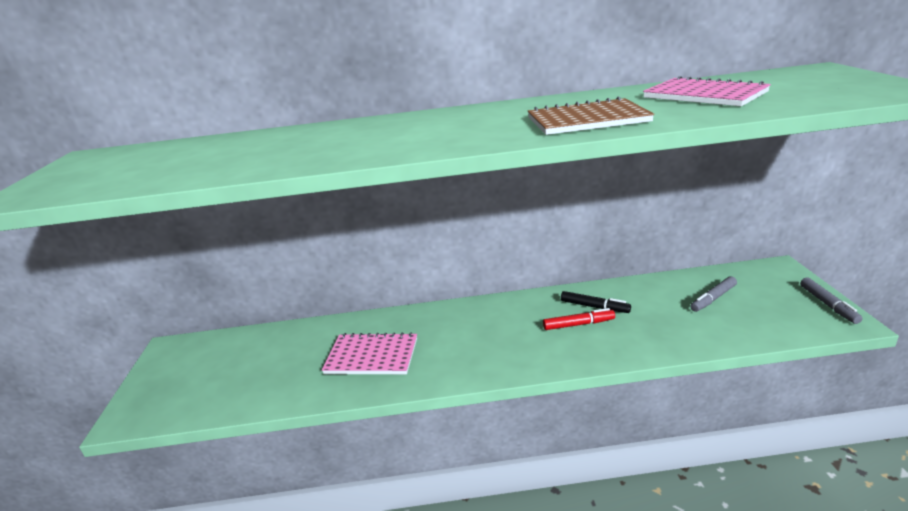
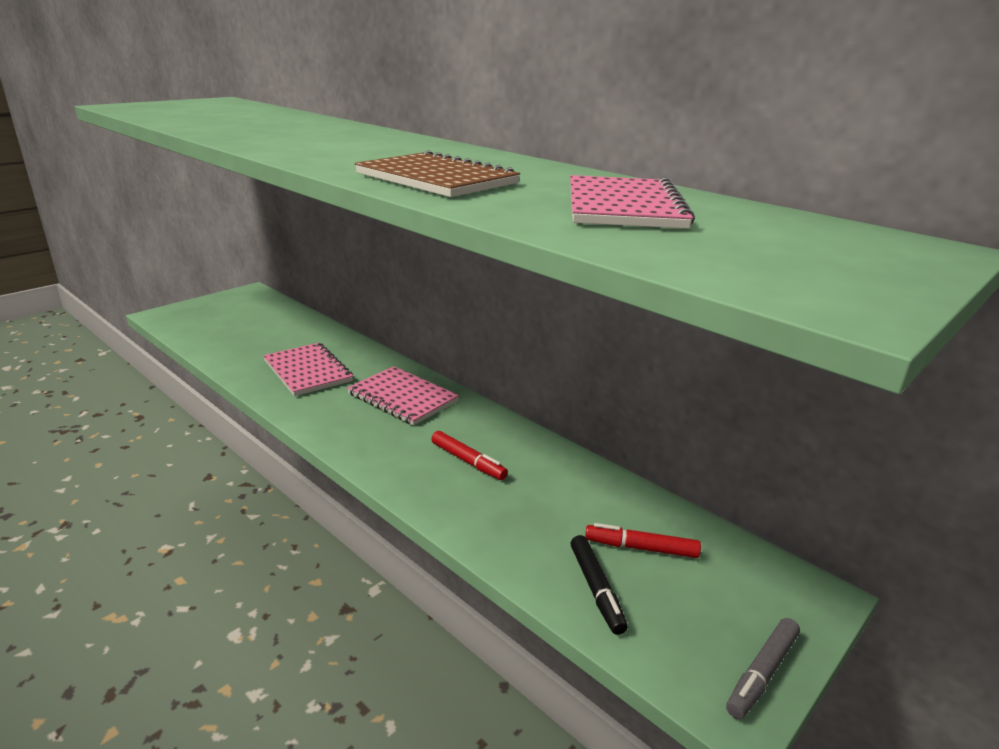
camera: 45 degrees right, 0 degrees up
black marker [561,291,631,313] -> black marker moved to [571,535,628,635]
grey marker [690,276,737,312] -> red marker [585,523,701,558]
none -> pink notebook [347,366,459,426]

